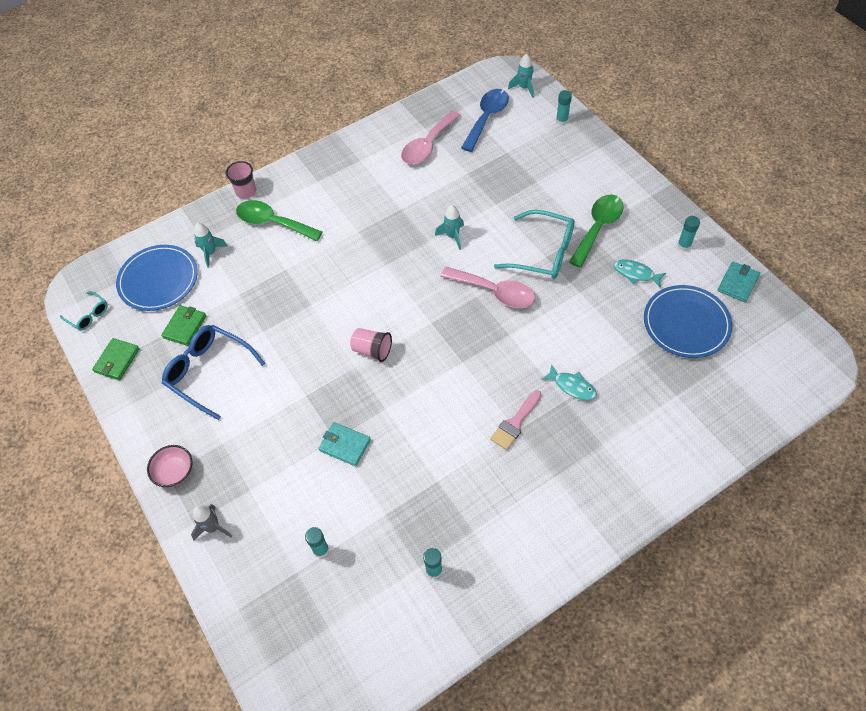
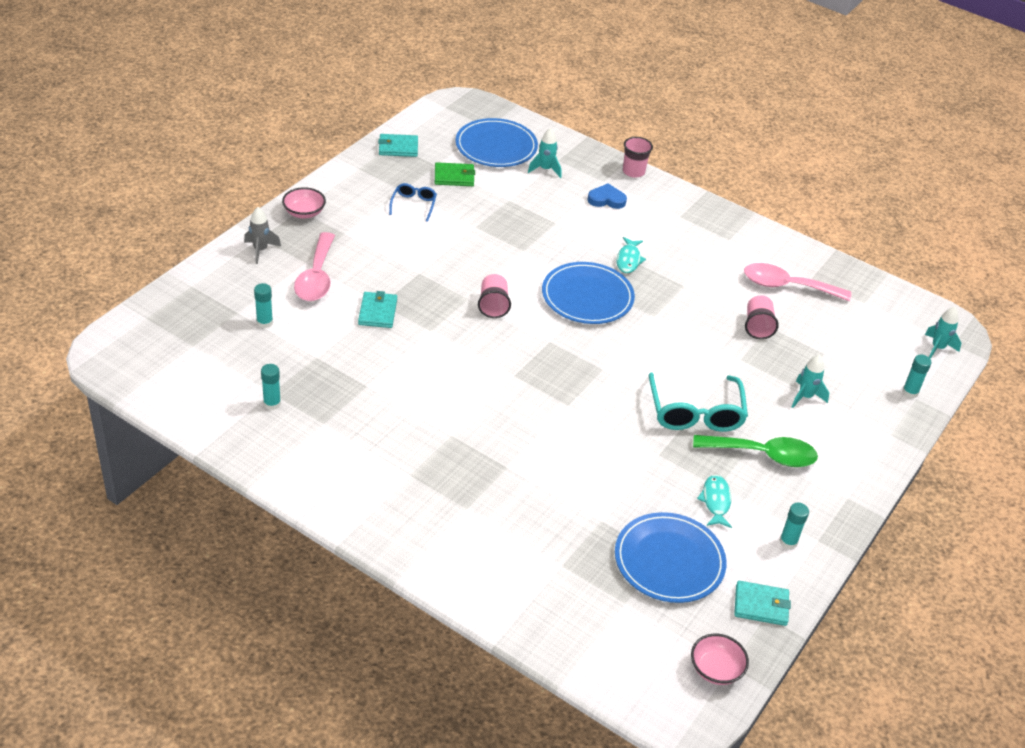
camera: 60 degrees right, 15 degrees down
turquoise glasses [60,291,108,331] -> none
green wallet [92,338,140,380] -> turquoise wallet [378,134,418,157]
blue glasses [162,325,266,420] -> blue glasses [389,183,437,222], size x0.53
green spoon [236,200,322,241] -> blue heart [588,184,627,209]
turquoise rocket [435,205,464,250] -> turquoise rocket moved to [792,355,829,408]
pink spoon [441,267,535,308] -> pink spoon moved to [294,232,335,301]
blue spoon [461,89,509,152] -> none
pink brush [490,390,542,450] -> none
turquoise fish [541,364,597,400] -> turquoise fish moved to [616,237,646,273]
none -> blue plate [542,262,635,324]
none -> pink bowl [691,634,749,685]
none -> pink cup [745,295,779,339]

